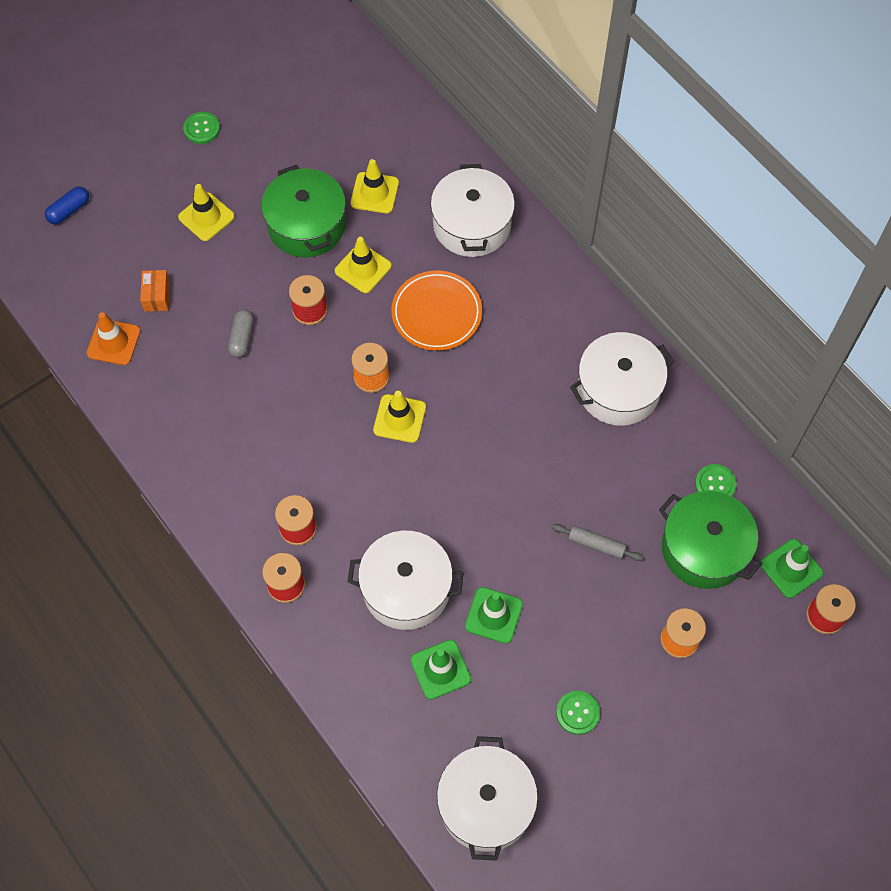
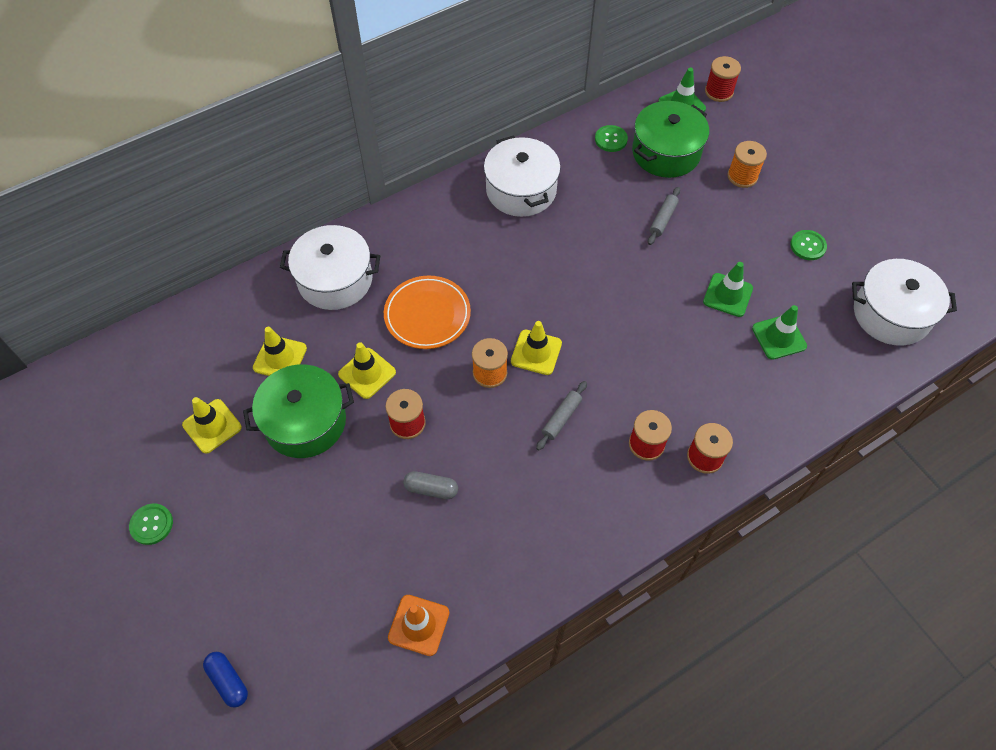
camera: 85 degrees left, 5 degrees down
orange box [140,270,170,311] -> none
yellow traffic cone [178,184,235,241] -> yellow traffic cone moved to [182,397,242,454]
white pot [347,531,464,630] -> none
none -> grey rolling pin [536,381,587,451]

